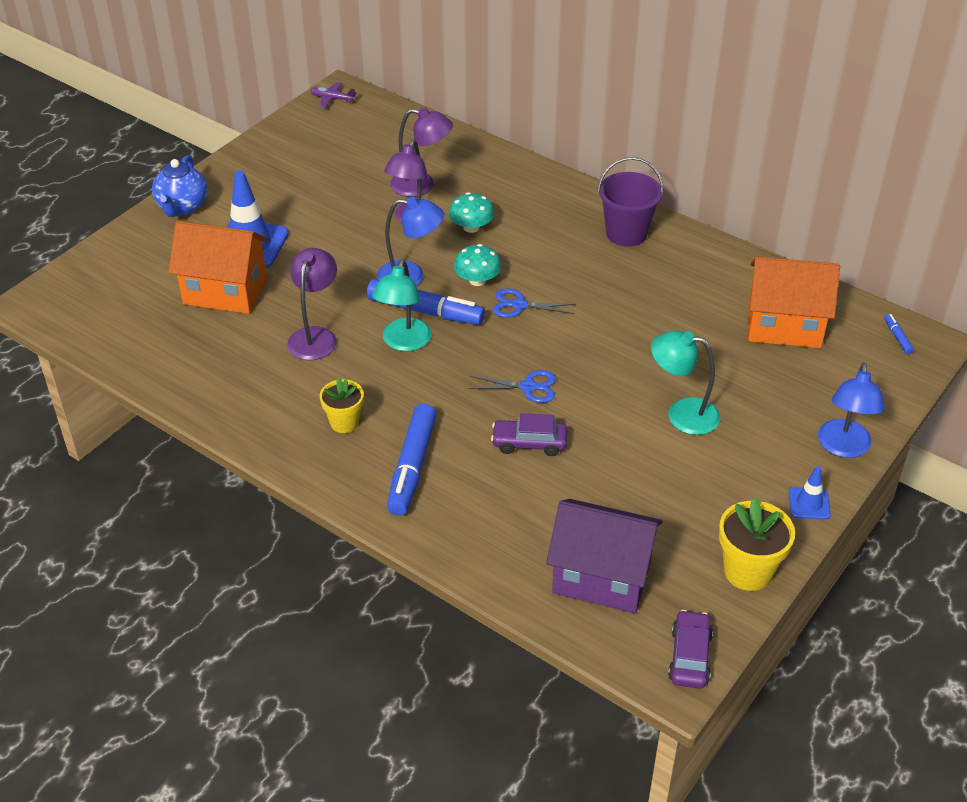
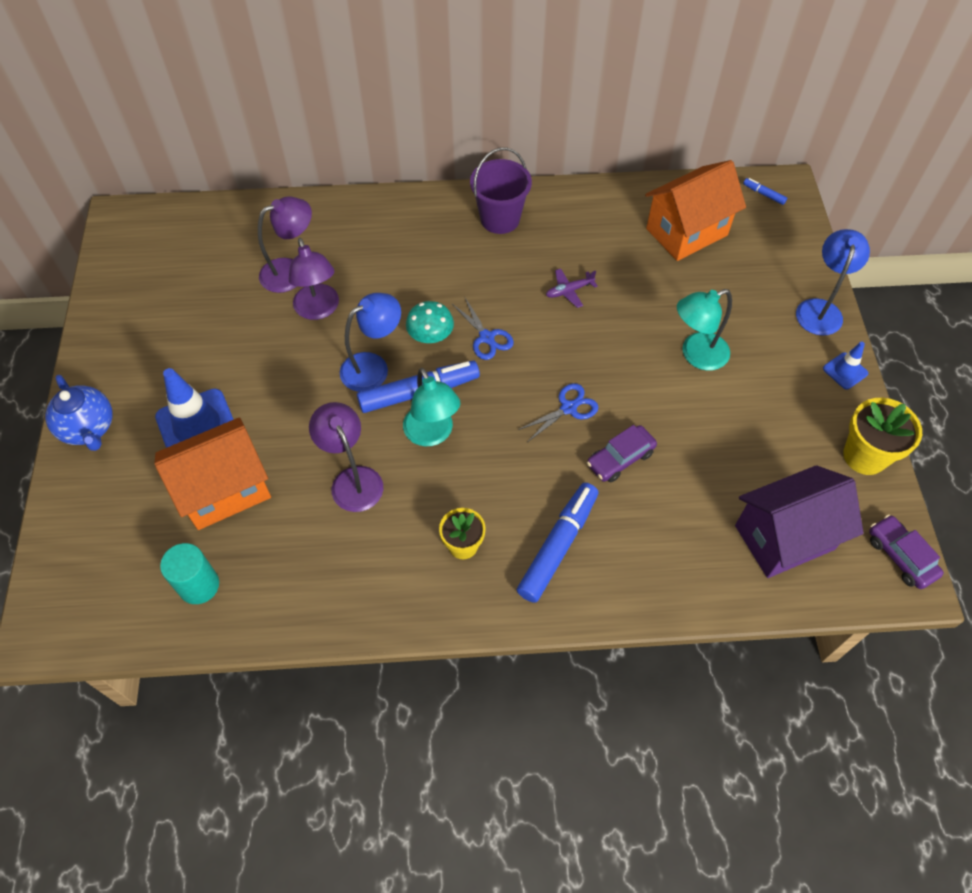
camera: 40 degrees left, 15 degrees up
purple plane [310,82,356,108] -> purple plane moved to [546,269,598,308]
blue marker [387,404,437,516] -> blue marker turned 120 degrees counterclockwise [517,483,598,603]
turquoise mushroom [449,192,494,233] -> none
blue scissors [493,288,576,318] -> blue scissors turned 90 degrees counterclockwise [452,296,514,360]
blue lamp [818,362,885,458] -> blue lamp turned 135 degrees counterclockwise [796,229,870,336]
none -> turquoise cylinder [160,543,219,604]

